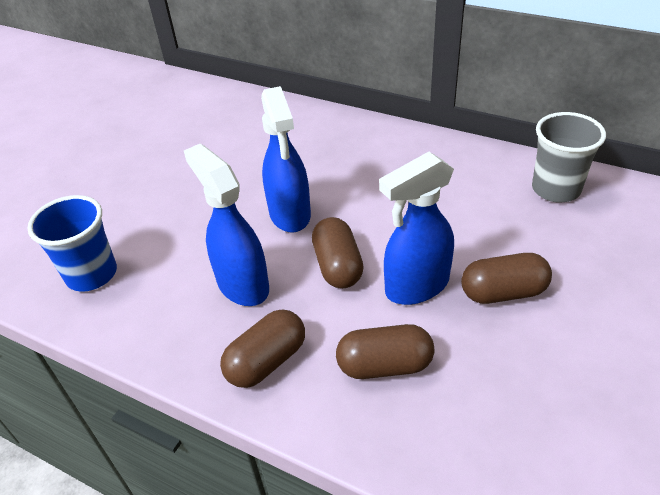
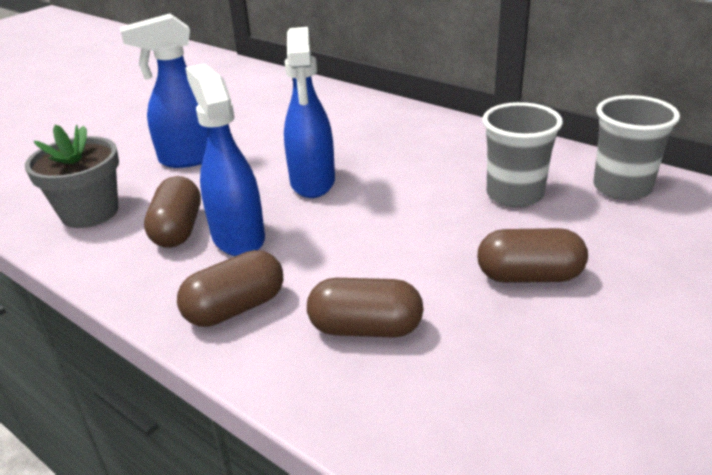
camera: 10 degrees right, 10 degrees down
blue cup [27,195,117,292] -> grey flower pot [25,125,119,228]
brown capsule [312,217,364,288] -> brown capsule moved to [144,176,201,248]
blue spray bottle [379,152,454,305] -> blue spray bottle moved to [120,14,207,168]
none -> grey cup [482,102,563,208]

